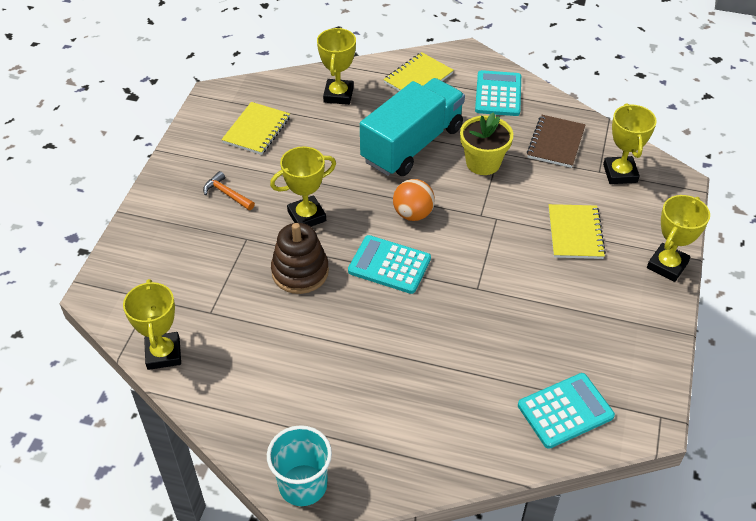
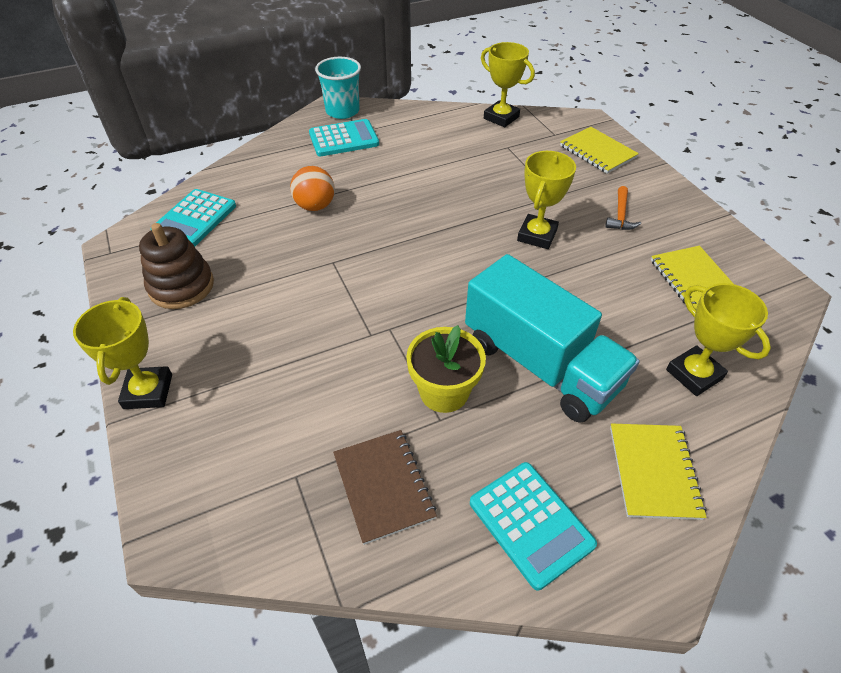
camera: 140 degrees right, 0 degrees up
orange hammer [203,171,255,210] -> orange hammer turned 105 degrees clockwise [605,186,641,230]
brown stacking toy [271,223,329,294] -> brown stacking toy moved to [139,223,214,309]
turquoise calculator [348,235,431,294] -> turquoise calculator moved to [309,119,379,156]
turquoise truck [360,78,465,176] -> turquoise truck turned 45 degrees counterclockwise [465,254,640,423]
orange ball [393,179,435,221] -> orange ball moved to [290,166,335,211]
yellow notebook [549,204,606,259] -> yellow notebook moved to [560,127,639,174]
yellow trophy [603,103,657,184] -> none

